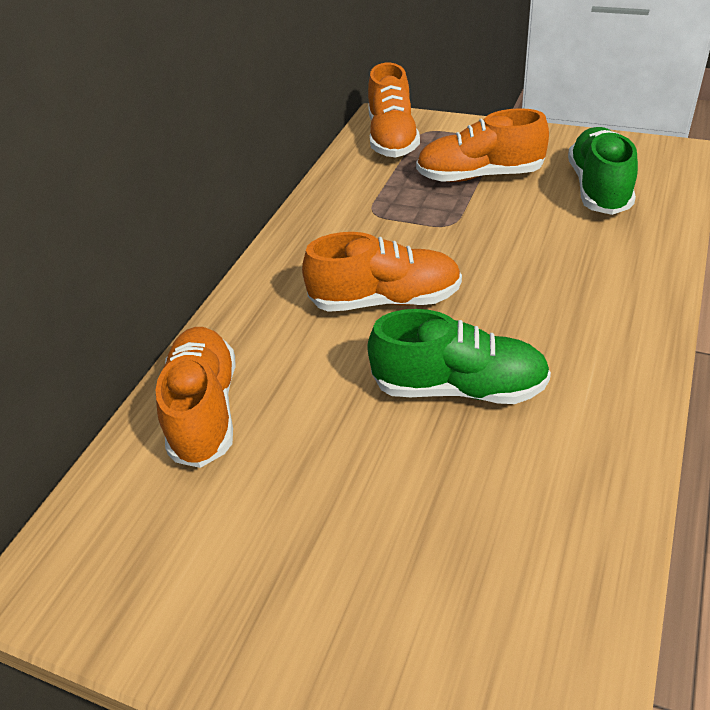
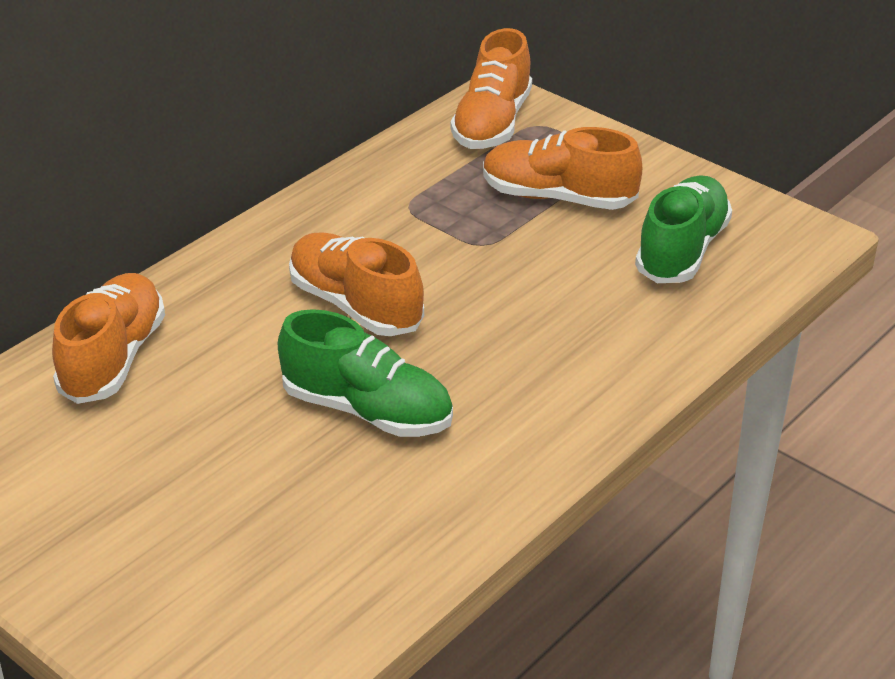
camera: 15 degrees right, 5 degrees down
orange shoe [302,232,462,312] -> orange shoe turned 150 degrees counterclockwise [289,232,424,336]

